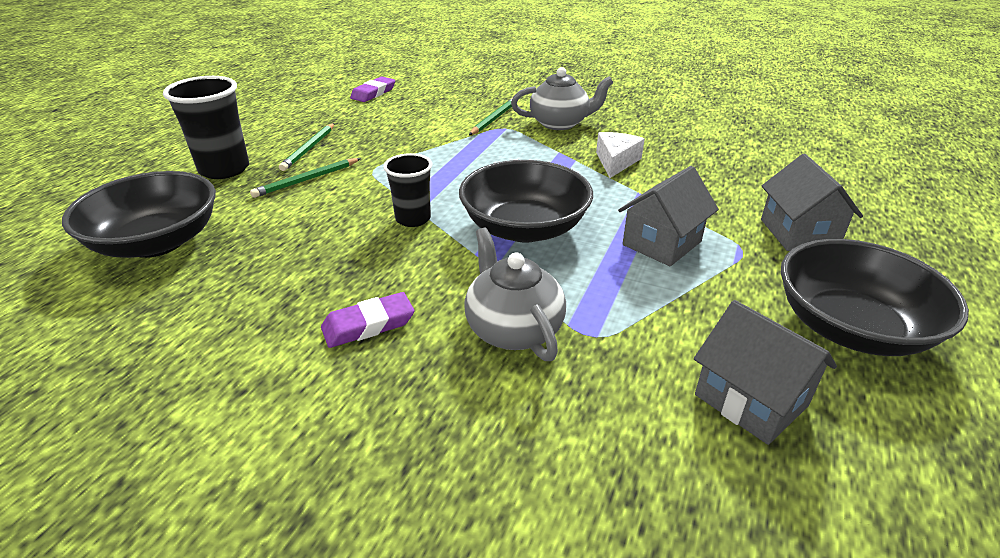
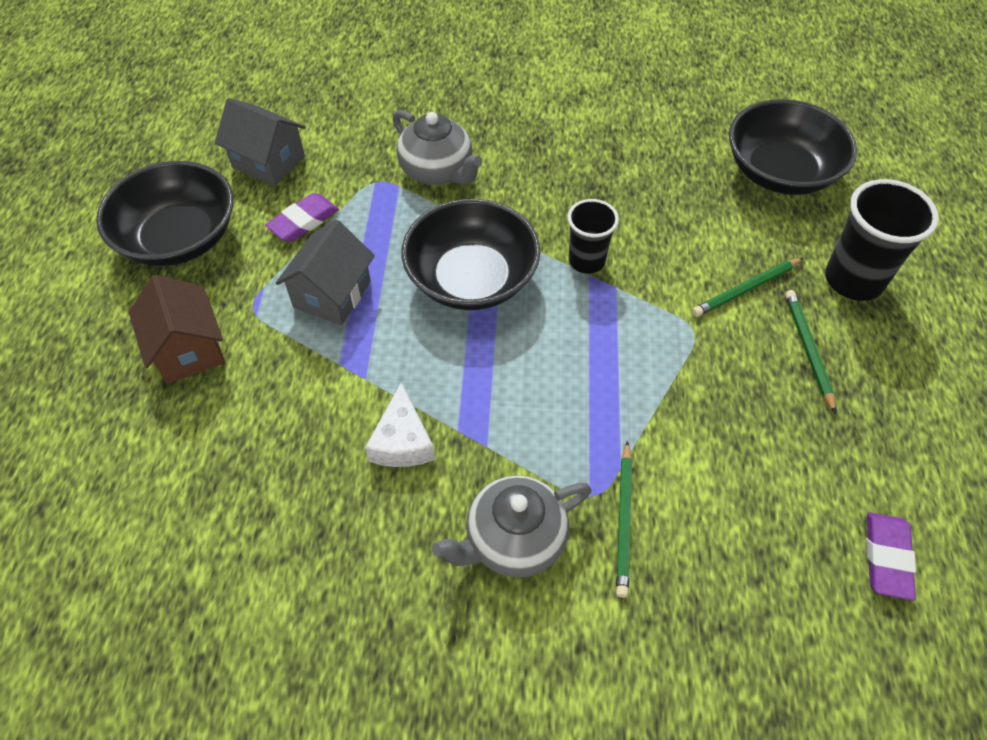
camera: 160 degrees right, 20 degrees up
green pencil [250,158,361,198] -> green pencil turned 150 degrees counterclockwise [692,258,803,317]
purple eraser [321,292,414,348] -> purple eraser moved to [265,193,339,242]
grey house [761,154,863,251] -> brown house [129,275,225,384]

